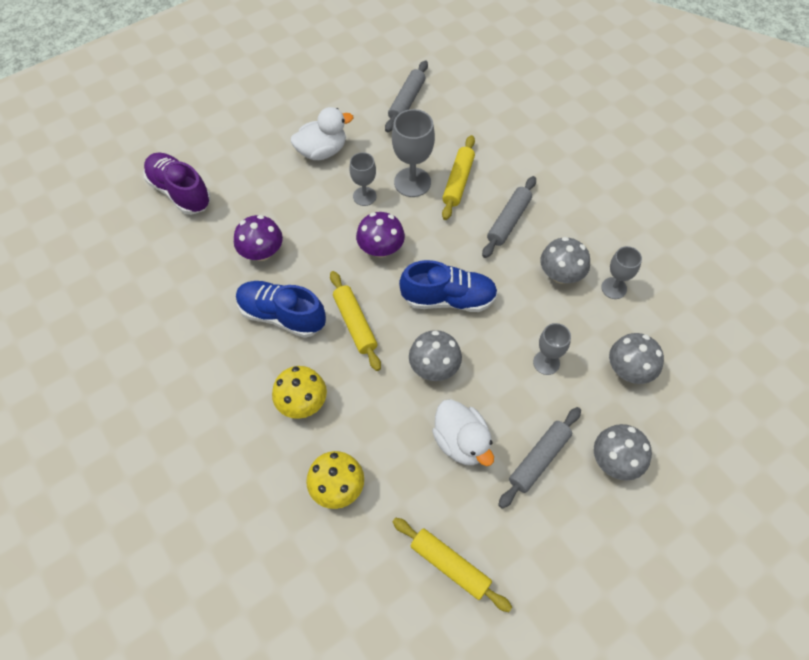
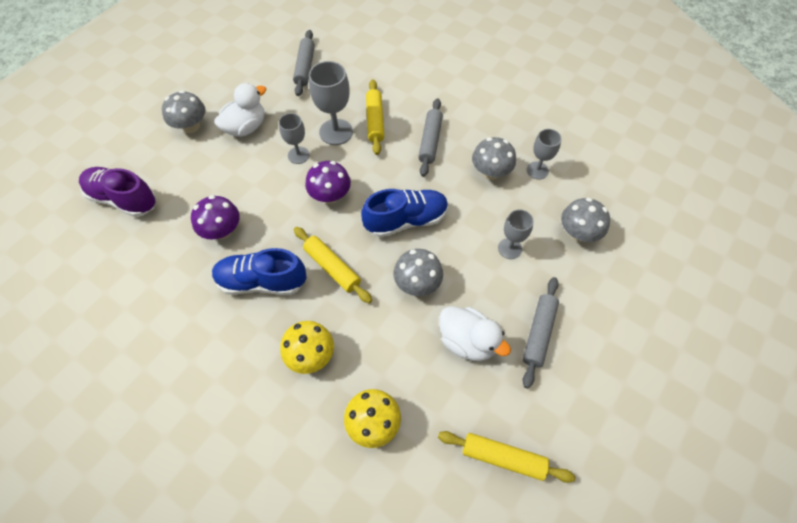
camera: 20 degrees left, 0 degrees up
grey mushroom [594,424,652,480] -> grey mushroom moved to [162,90,206,133]

